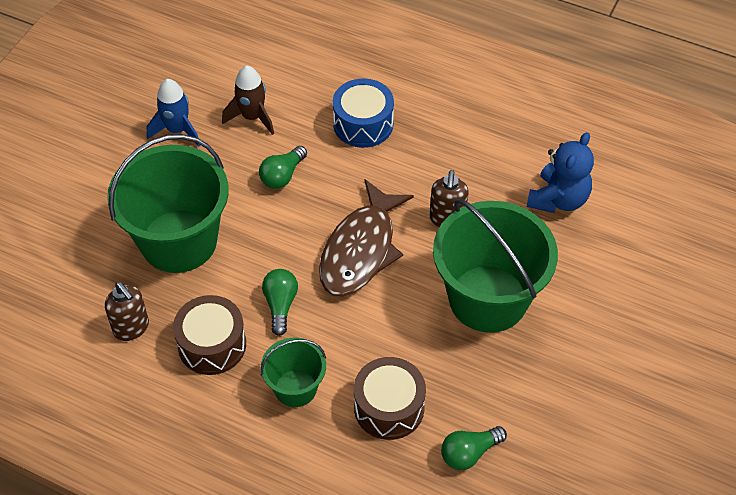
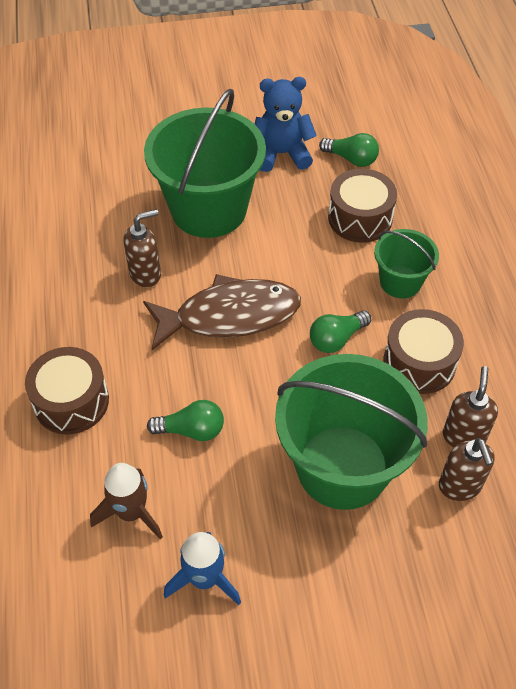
camera: 125 degrees left, 0 degrees up
blue drum [333,79,394,148] -> brown drum [25,347,109,434]
blue teddy bear [527,132,594,213] -> blue teddy bear moved to [255,77,317,172]
none -> brown soap dispenser [439,438,495,501]

